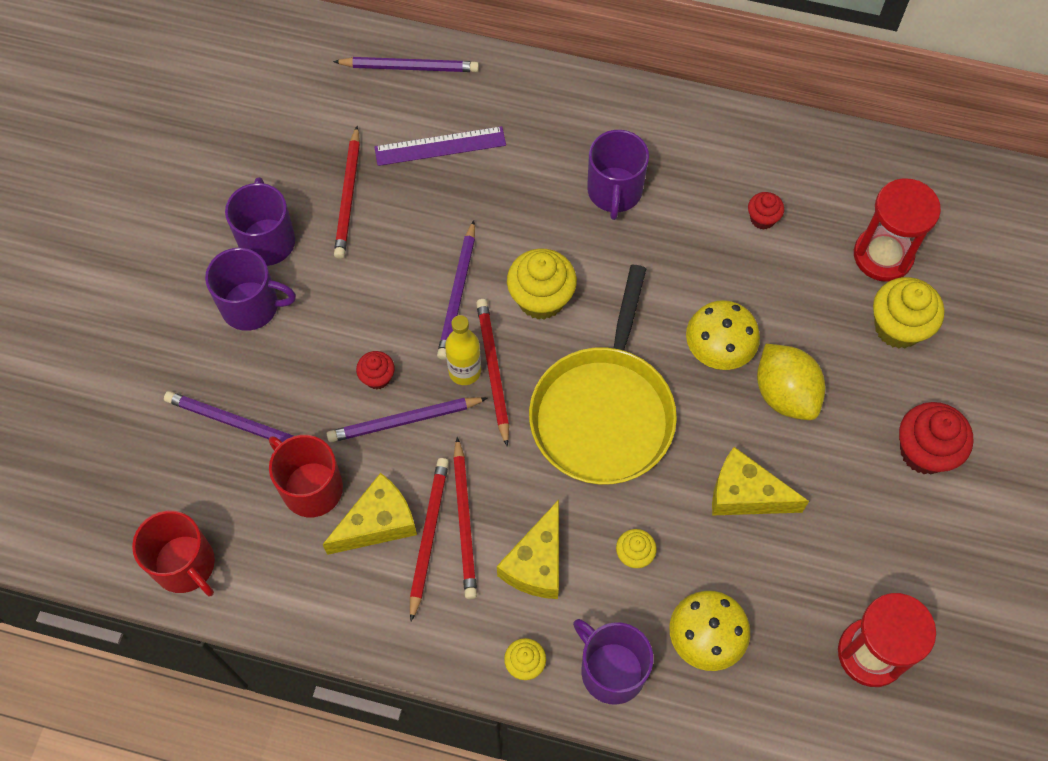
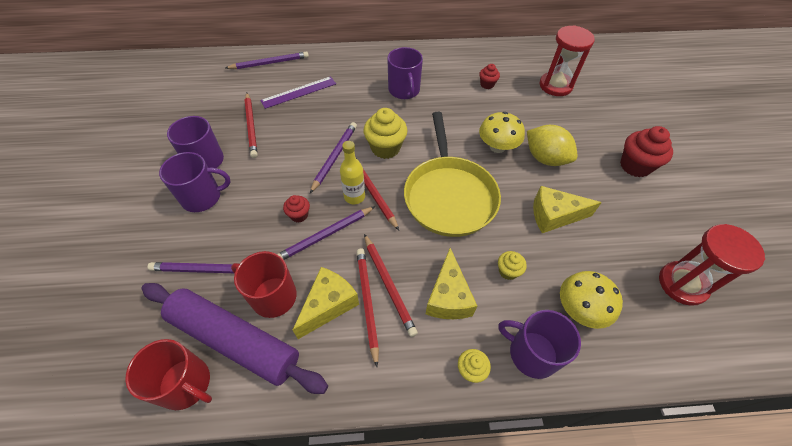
camera: 20 degrees left, 10 degrees down
purple pencil [437,220,475,360] -> purple pencil turned 150 degrees counterclockwise [310,122,357,193]
yellow cupcake [873,277,944,349] -> none
none -> purple rolling pin [142,283,328,394]

